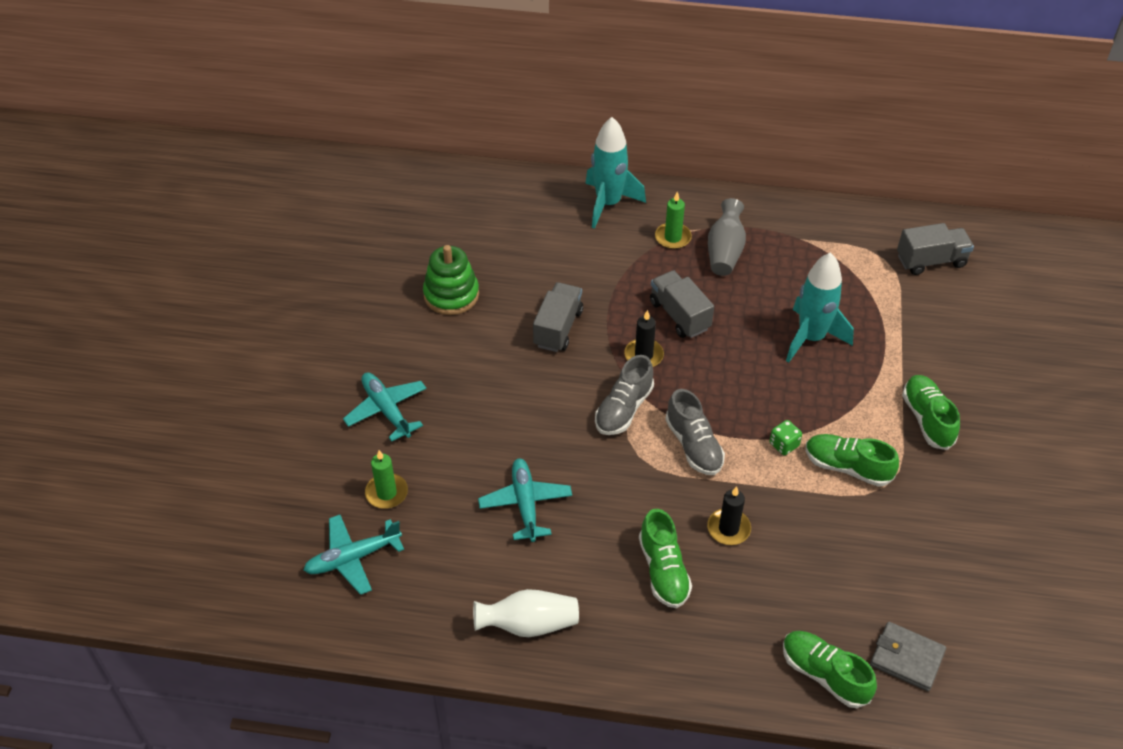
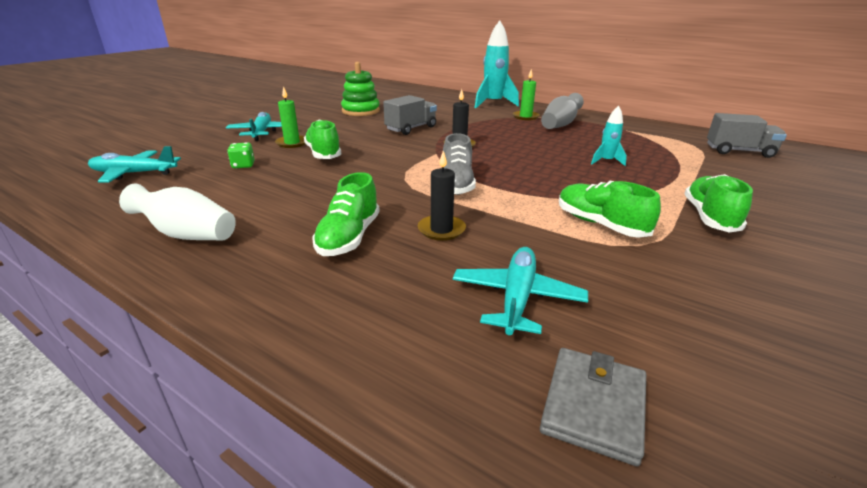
camera: 25 degrees right, 20 degrees down
green candle [365,450,408,509] -> green candle moved to [275,86,305,148]
turquoise plane [478,458,572,542] -> turquoise plane moved to [453,247,588,335]
grey shoe [595,355,654,435] -> none
grey truck [650,270,714,338] -> none
green dice [770,420,802,455] -> green dice moved to [227,142,255,168]
green shoe [783,631,877,708] -> green shoe moved to [304,120,342,159]
turquoise rocket [786,252,854,362] -> turquoise rocket [591,105,627,166], size x0.51
grey wallet [870,622,946,691] -> grey wallet turned 60 degrees clockwise [540,348,646,466]

